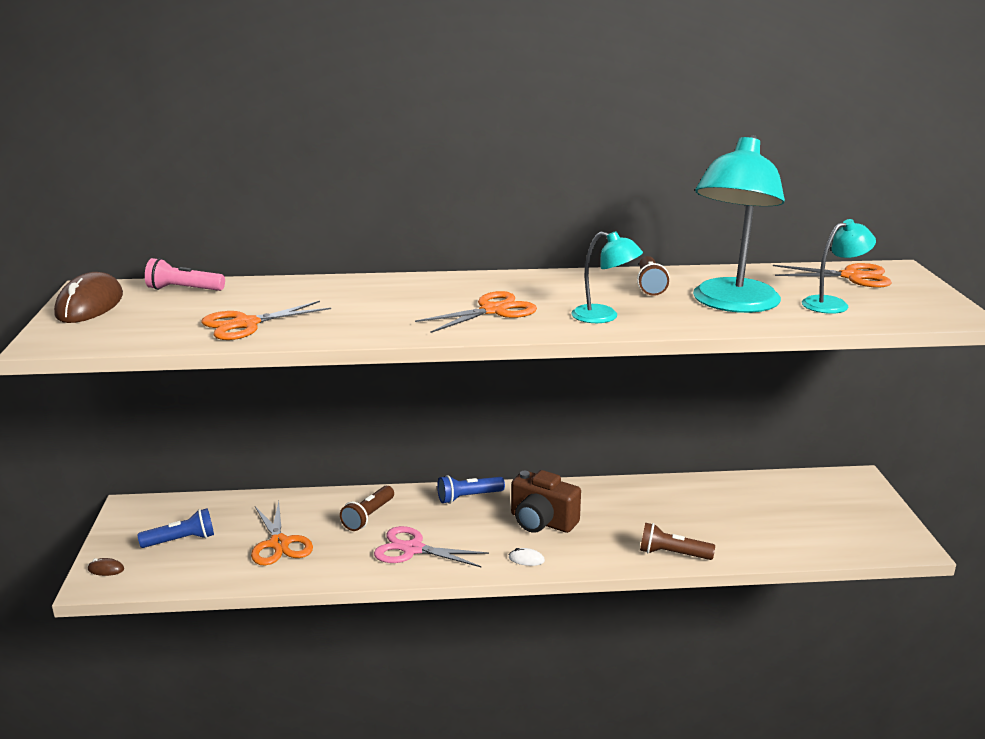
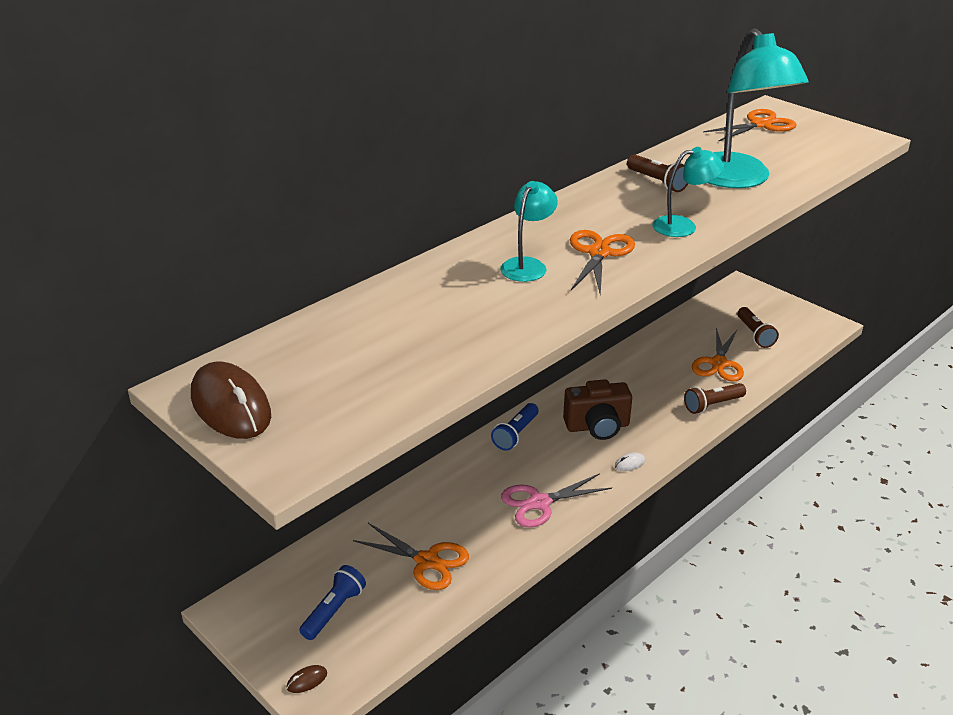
camera: 40 degrees left, 10 degrees up
pink flashlight [145,258,225,291] -> none
orange scissors [201,301,331,340] -> orange scissors moved to [692,328,744,382]
brown flashlight [340,486,394,531] -> brown flashlight moved to [737,307,779,348]
turquoise lamp [802,219,876,314] -> turquoise lamp moved to [500,181,558,282]

